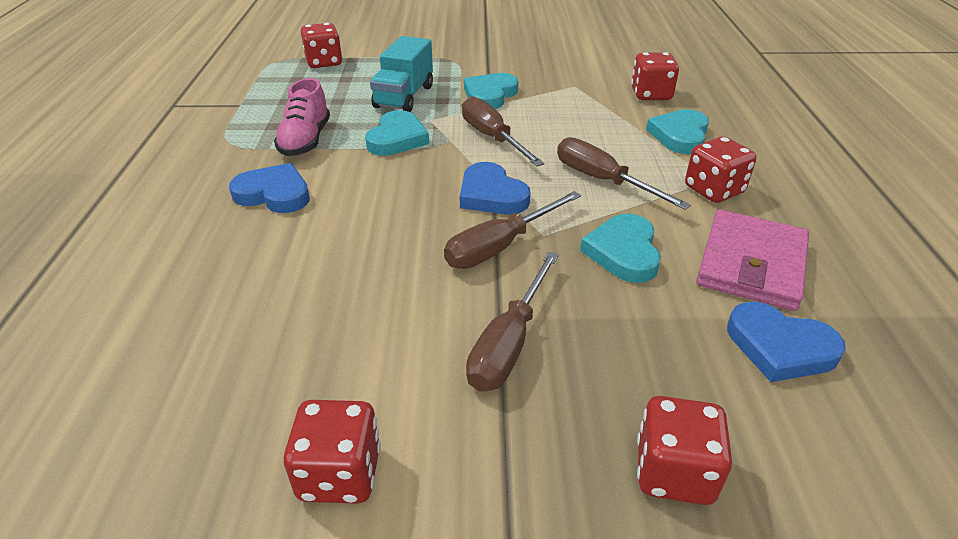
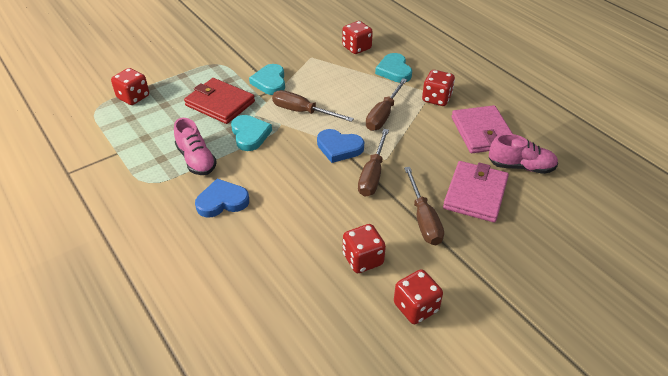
camera: 35 degrees left, 5 degrees up
turquoise truck [370,36,433,112] -> red wallet [184,78,255,124]
brown screwdriver [557,137,691,210] -> brown screwdriver turned 75 degrees counterclockwise [366,78,407,131]
turquoise heart [580,214,661,283] -> none
red dice [637,396,732,505] -> red dice moved to [343,224,386,273]
blue heart [727,302,846,382] -> pink shoe [489,134,558,174]
none -> pink wallet [443,161,509,222]

